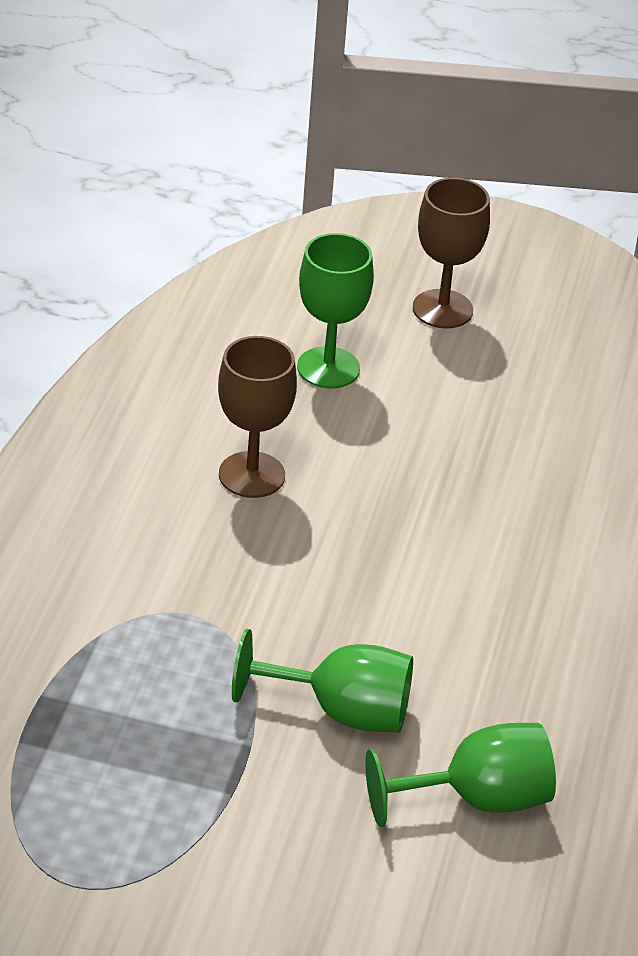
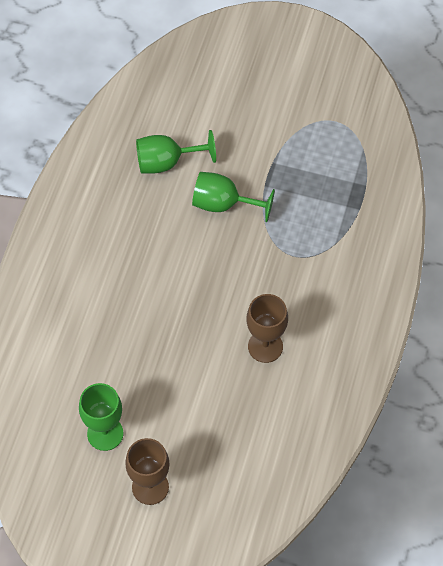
camera: 175 degrees left, 20 degrees up
green goblet [297,233,374,388] -> green goblet moved to [79,383,123,451]

